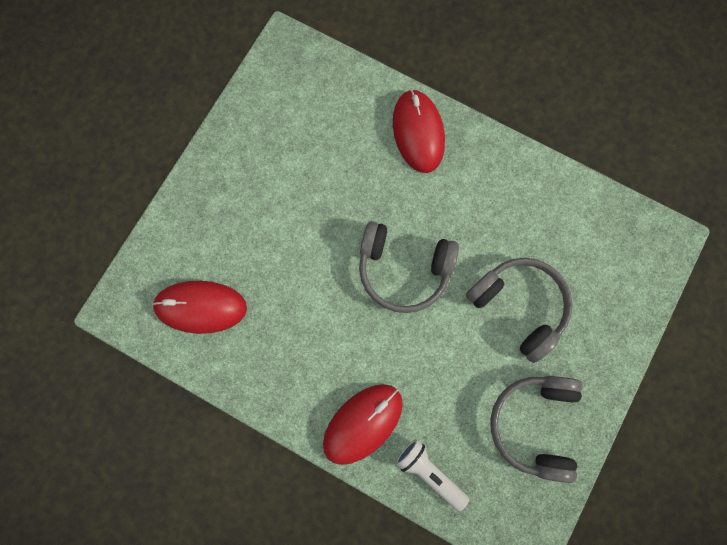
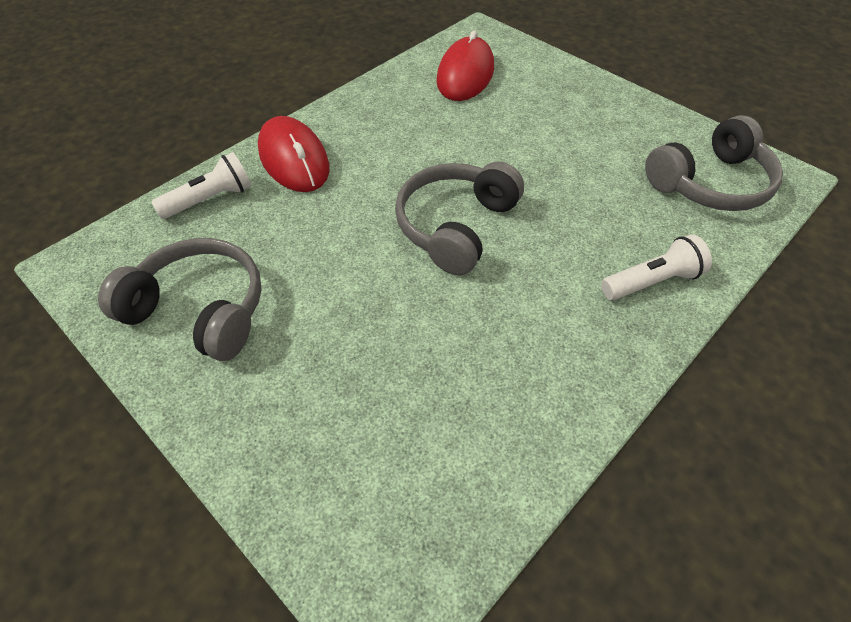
camera: 105 degrees right, 25 degrees down
red mouse [393,89,445,173] -> white flashlight [601,234,712,300]
grey headphones [466,258,573,363] -> grey headphones moved to [645,115,783,211]

